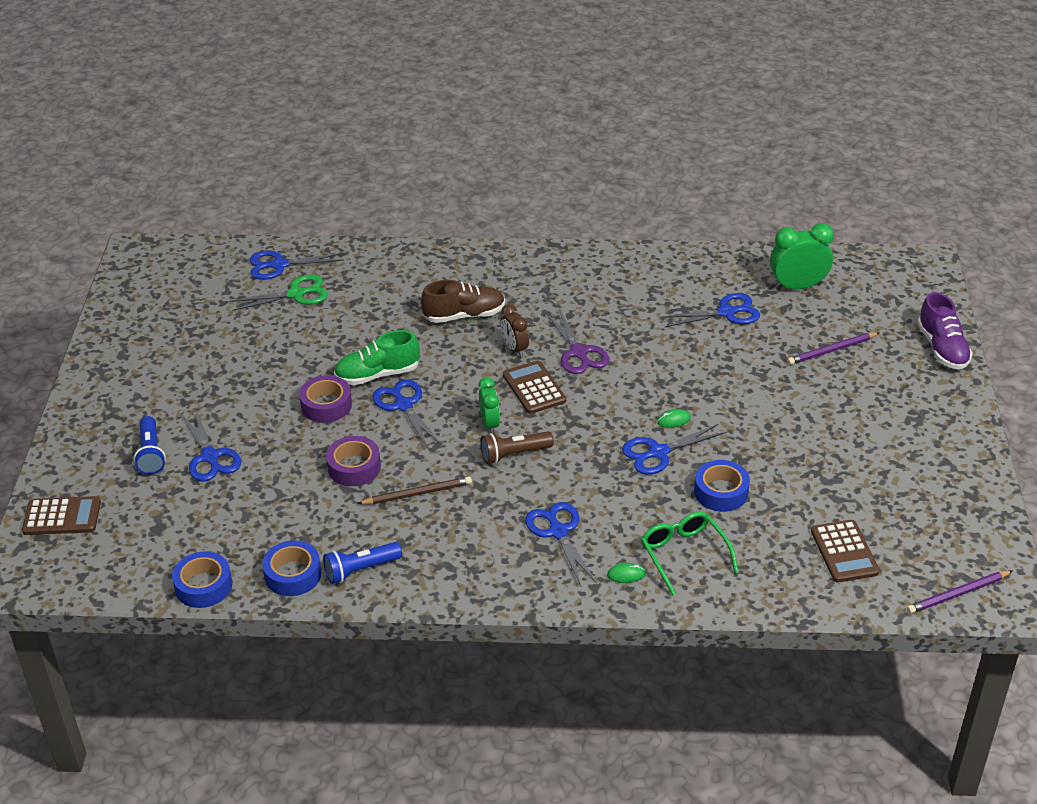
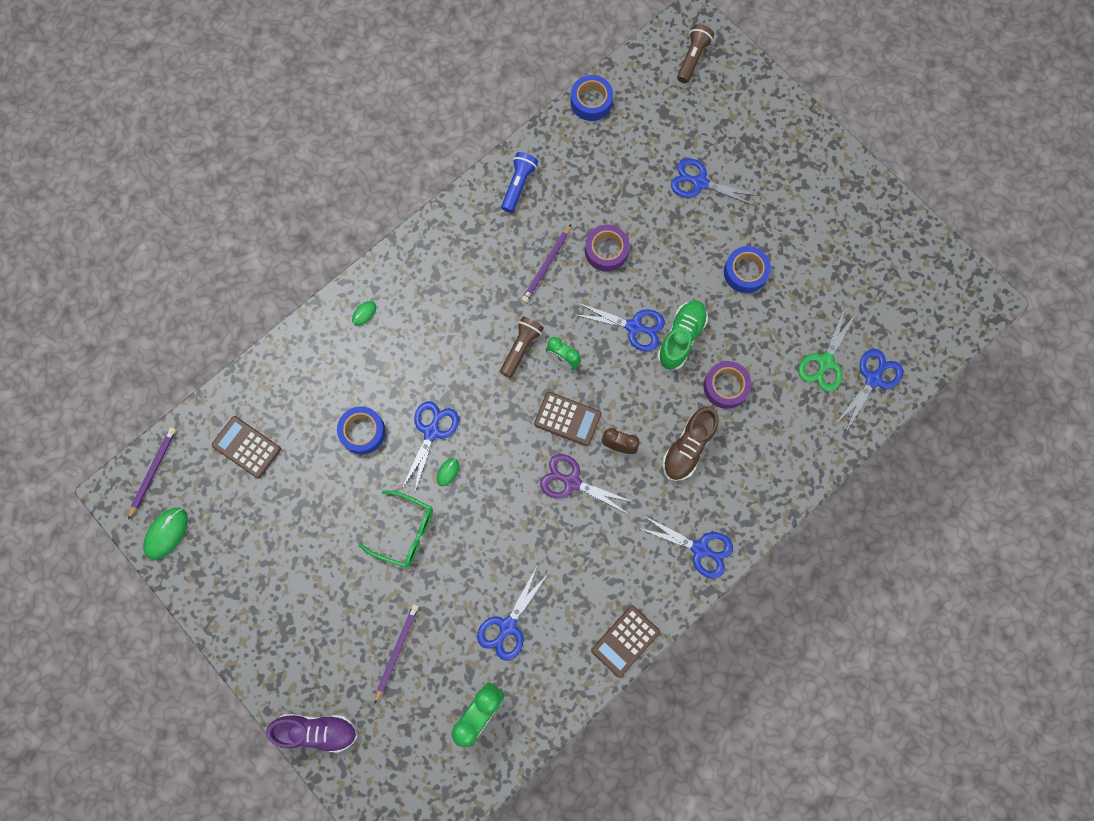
camera: 135 degrees right, 35 degrees up
brown calculator [22,496,101,535] -> brown calculator moved to [591,605,660,678]
blue flashlight [134,416,166,475] -> none
blue tape [262,540,321,596] -> blue tape moved to [724,246,771,293]
purple tape [299,375,352,423] -> purple tape moved to [703,361,752,409]
brown pencil [357,477,472,505] -> purple pencil [522,224,571,303]
blue scissors [525,502,597,586] -> blue scissors moved to [639,516,733,578]
green glasses [641,512,738,596] -> green glasses moved to [358,490,433,568]
purple shoe [917,292,973,369] -> purple shoe turned 150 degrees clockwise [266,714,358,753]
none -> green mouse [143,508,188,560]
none -> brown flashlight [677,24,714,84]

